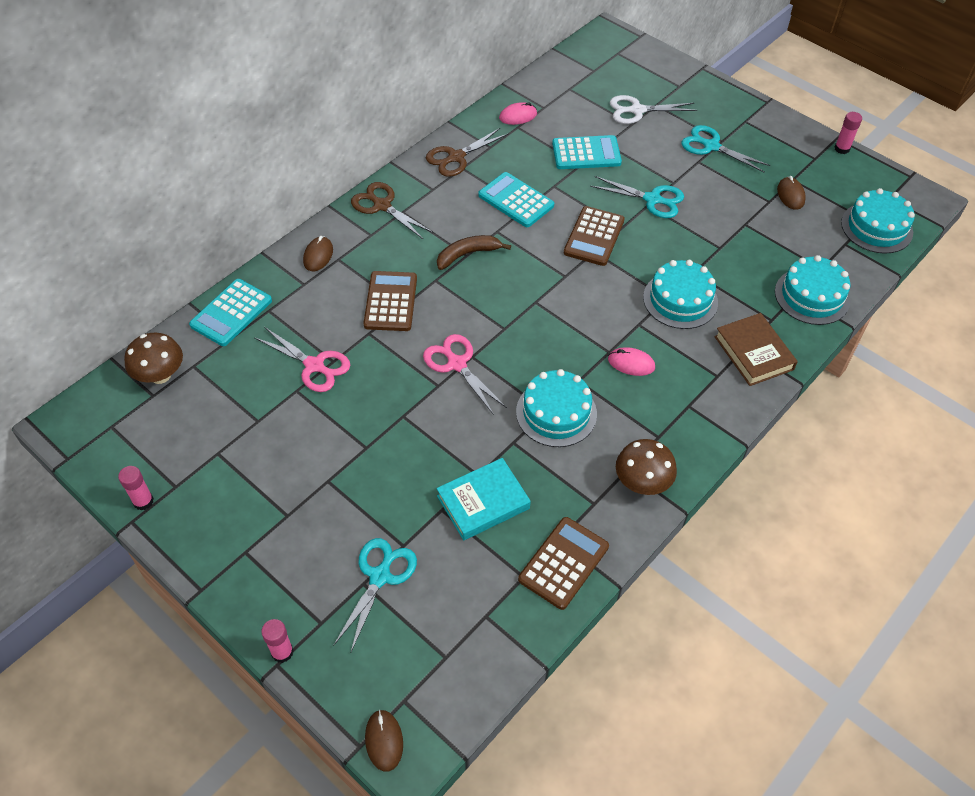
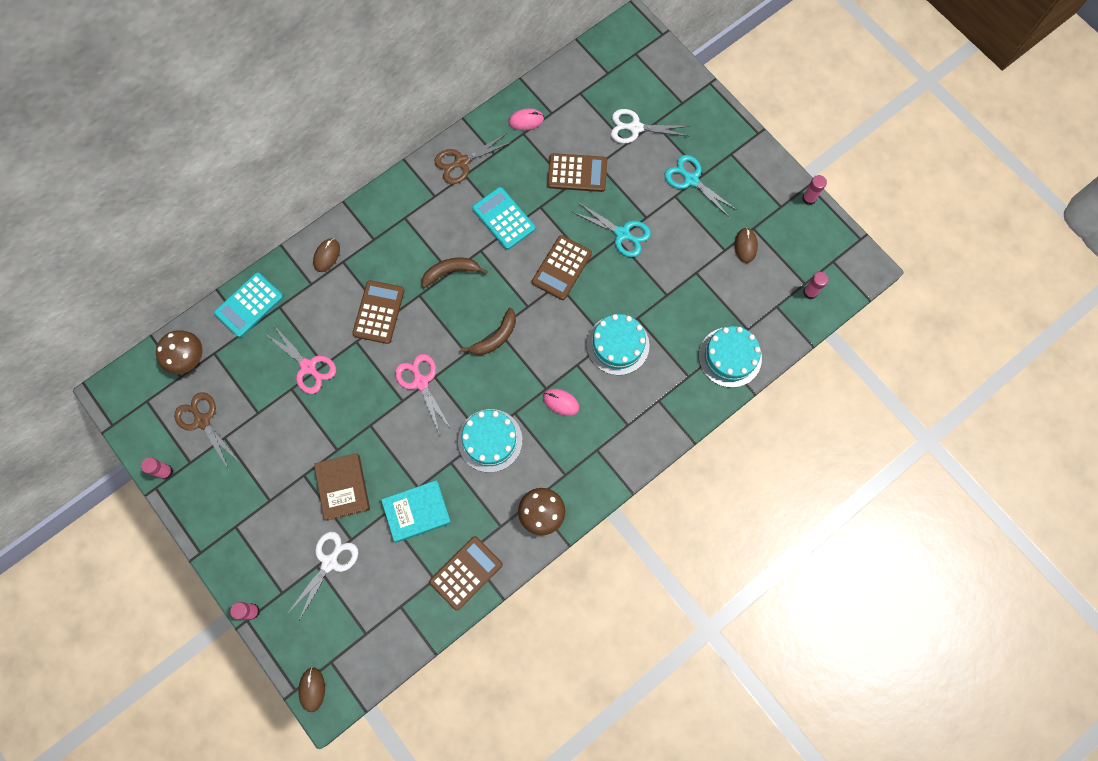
camera: 10 degrees right, 20 degrees up
turquoise scissors [333,538,417,652] -> white scissors [288,531,358,620]
brown scissors [351,182,433,239] -> brown scissors moved to [174,392,240,470]
turquoise calculator [552,135,622,169] -> brown calculator [547,153,607,192]
brown book [714,313,798,386] -> brown book moved to [314,453,370,521]
turquoise cake [841,188,915,254] -> pink glue stick [803,272,829,299]
none -> brown banana [460,308,516,355]

